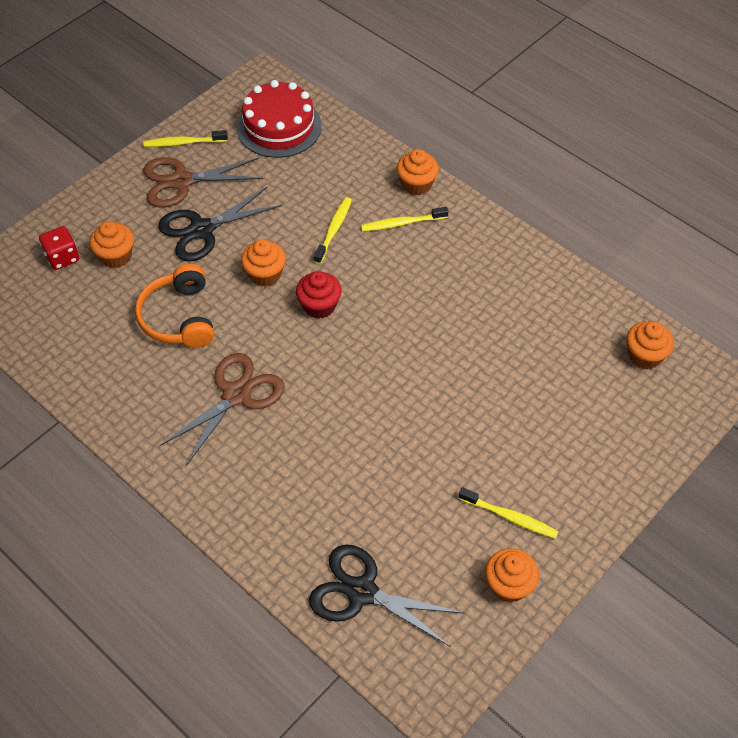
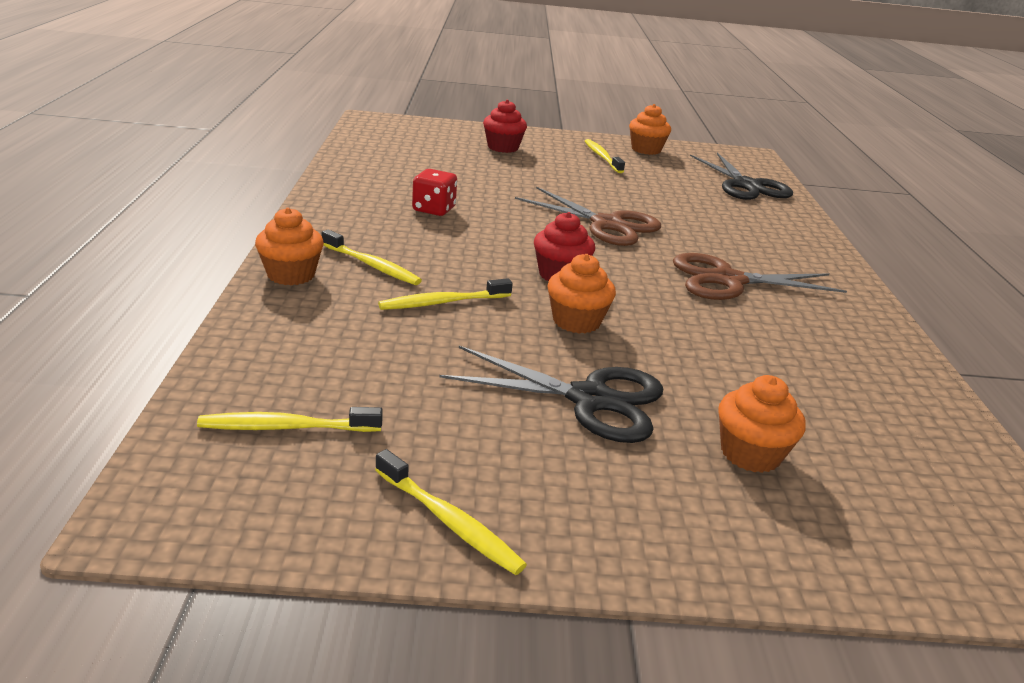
camera: 135 degrees left, 25 degrees down
red dice [39,226,79,270] -> red dice moved to [412,169,457,216]
orange headphones [135,264,214,348] -> none
brown scissors [143,157,263,208] -> brown scissors moved to [515,187,661,246]
red cake [237,80,322,158] -> yellow toothbrush [197,407,383,432]
orange cupcake [626,321,674,369] -> none
none -> red cupcake [483,100,527,153]

